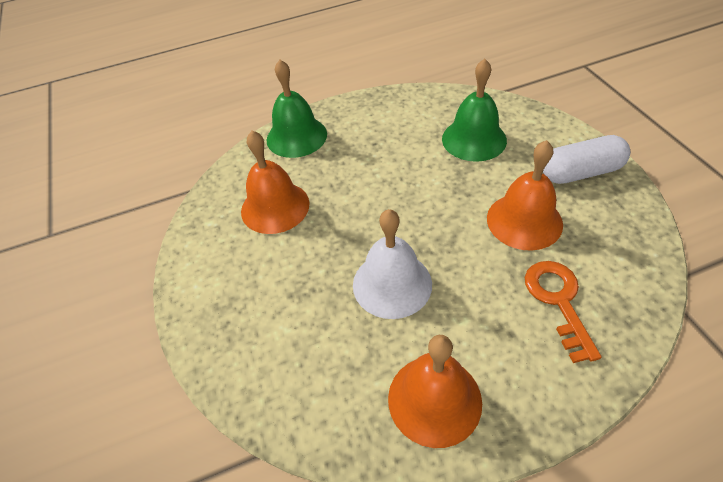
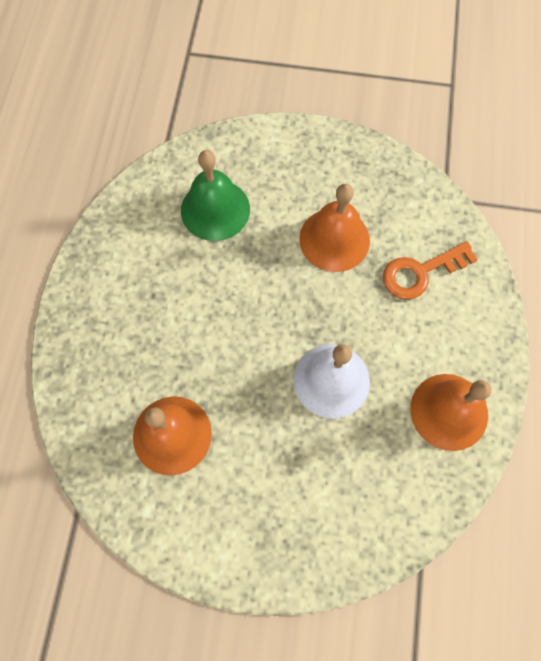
camera: 65 degrees left, 20 degrees up
green bell [267,60,327,158] -> none
orange key [525,261,601,363] -> orange key turned 45 degrees counterclockwise [383,241,478,300]
white capsule [543,135,630,184] -> none

